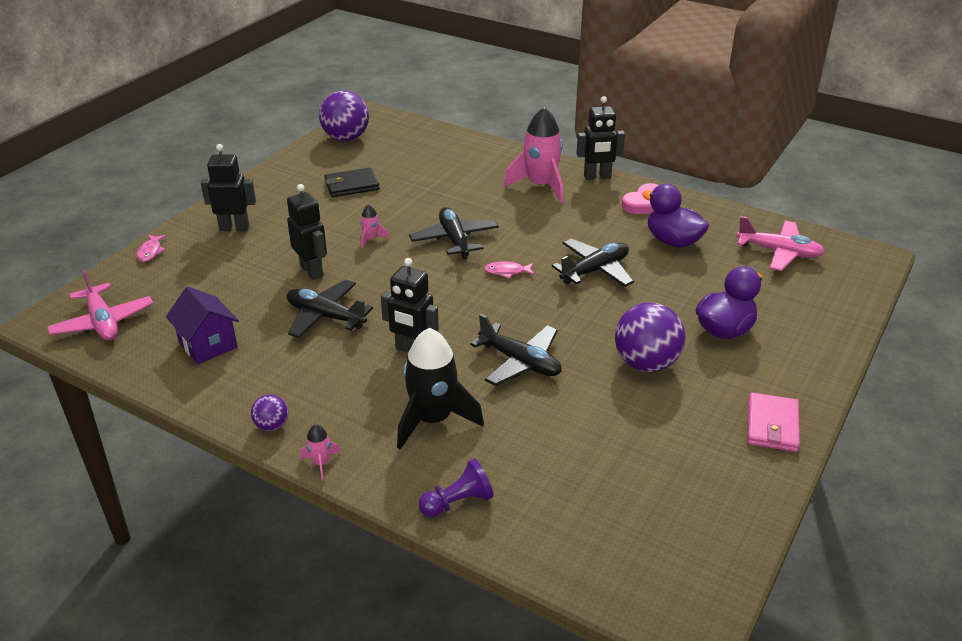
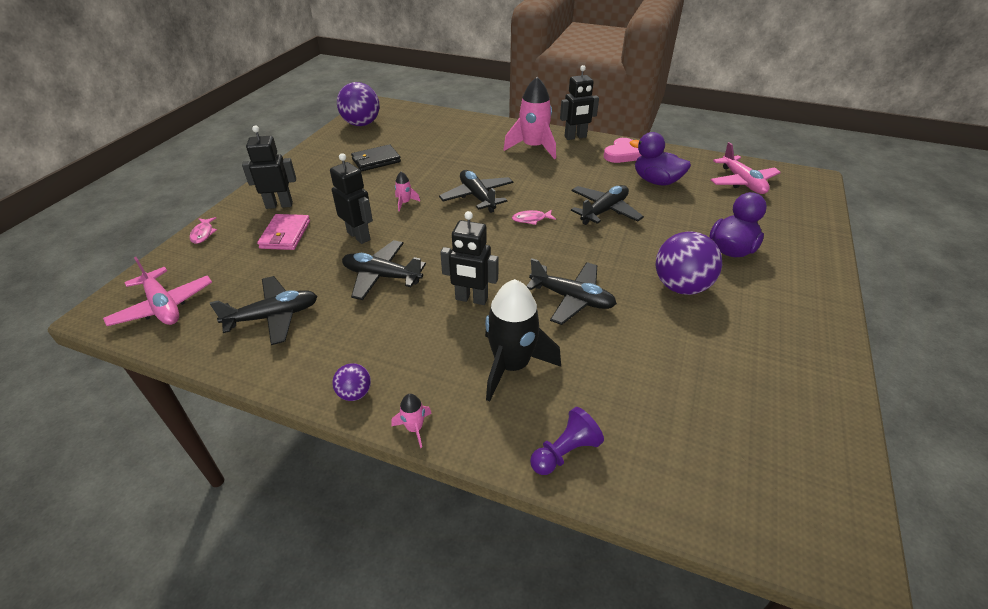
camera: 10 degrees left, 5 degrees up
purple house [166,287,239,364] -> black plane [210,276,318,345]
pink plane [737,216,825,271] -> pink plane turned 60 degrees clockwise [710,142,781,194]
pink wallet [747,392,800,452] -> pink wallet moved to [257,214,310,250]

